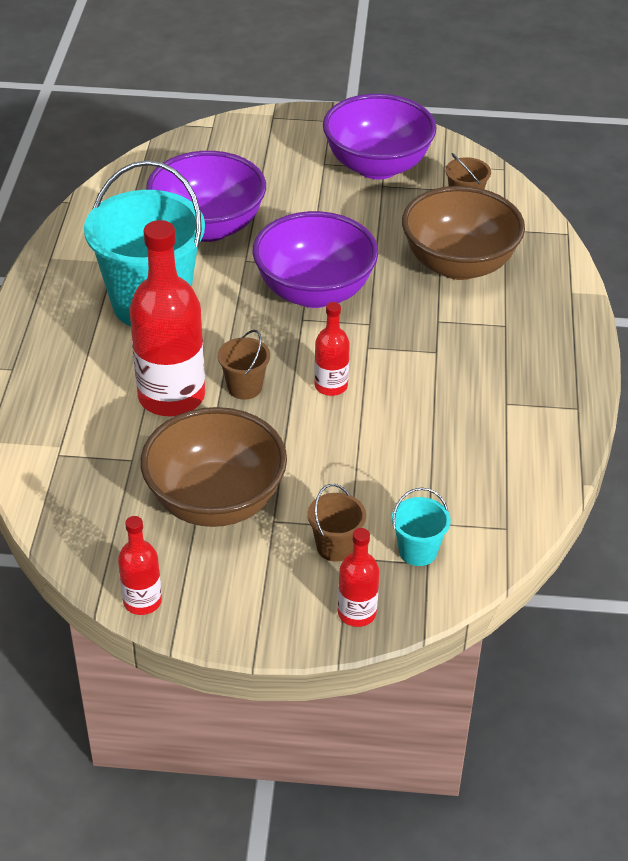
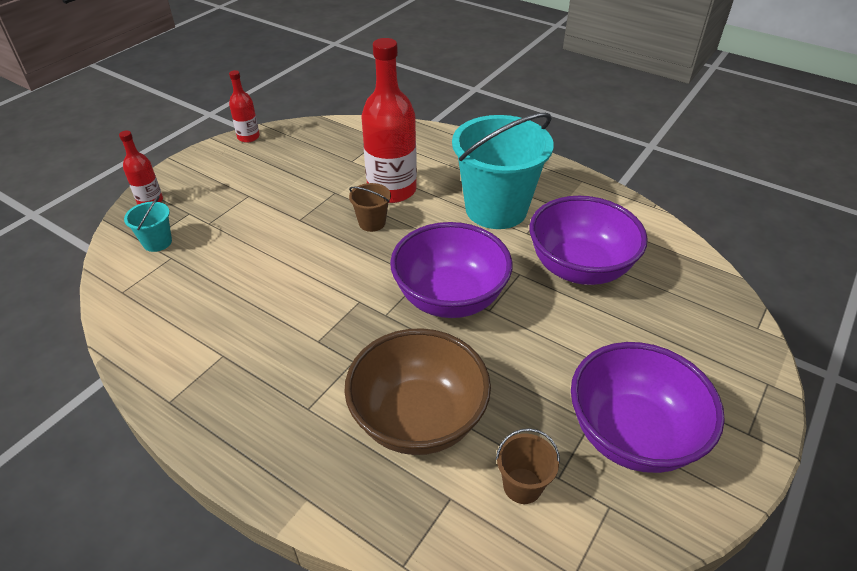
camera: 120 degrees right, 0 degrees up
brown bowl [140,407,287,527] -> none
brown bucket [308,484,366,562] -> none
red bottle [314,302,350,396] -> none

